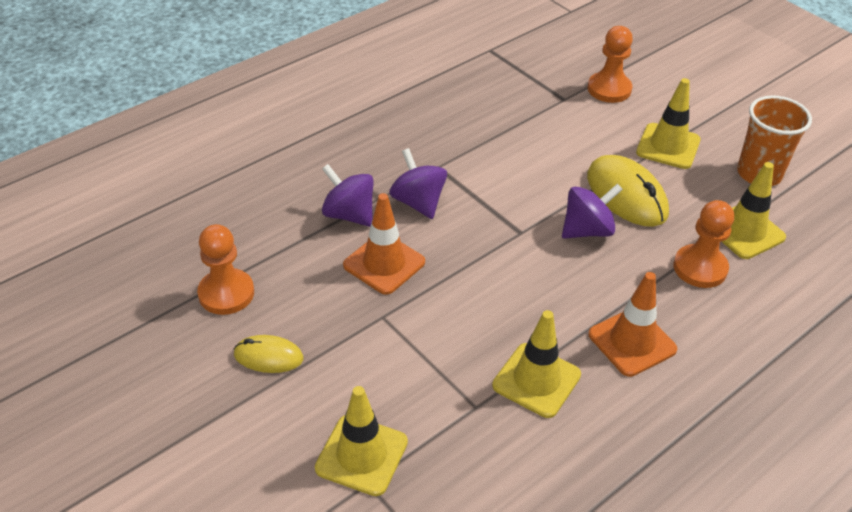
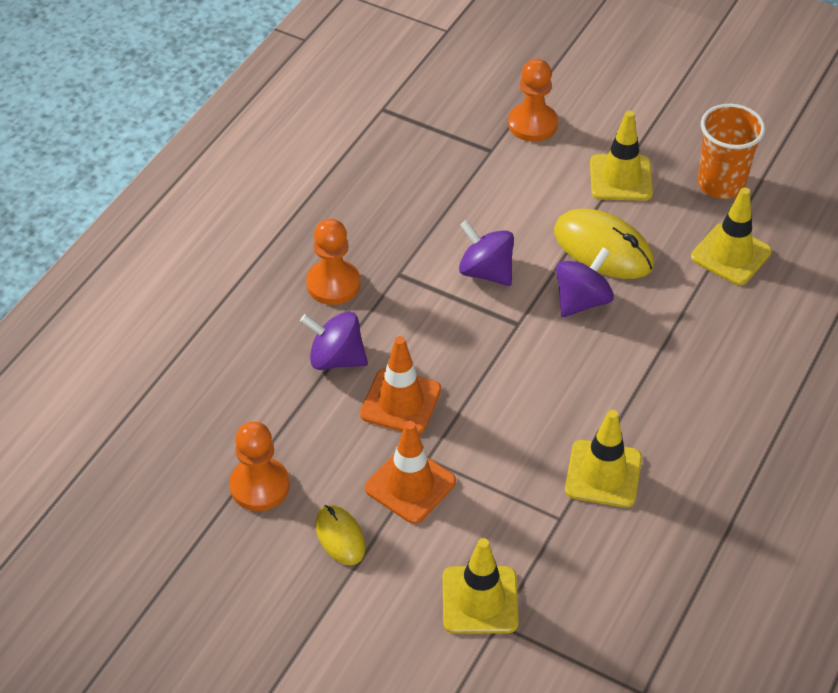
camera: 20 degrees left, 5 degrees up
yellow mouse [234,335,303,373] -> yellow mouse turned 75 degrees clockwise [315,505,365,565]
purple spinning top [389,148,447,219] -> purple spinning top moved to [459,220,514,286]
orange traffic cone [588,272,677,377] -> orange traffic cone moved to [365,421,456,524]
orange pawn [673,200,734,288] -> orange pawn moved to [306,219,360,305]

